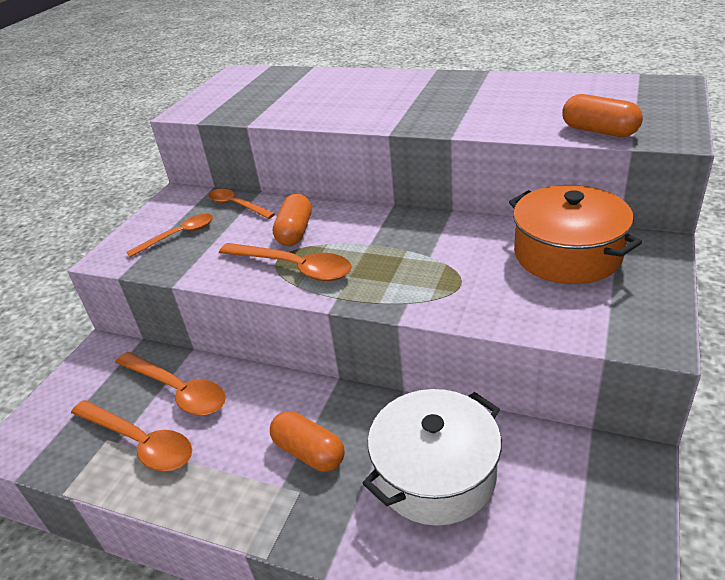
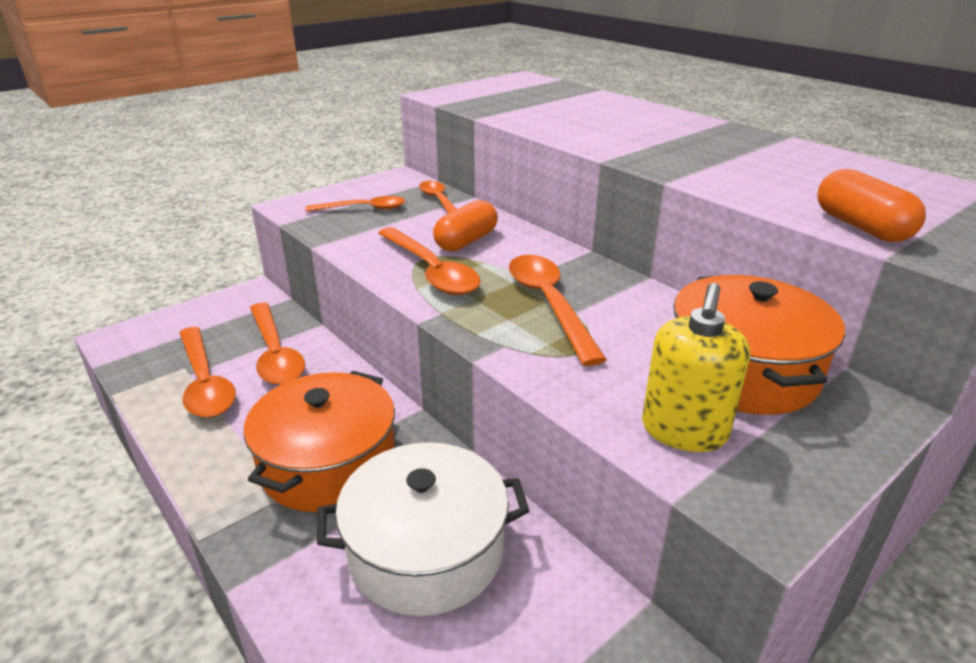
camera: 25 degrees right, 5 degrees down
orange capsule [270,411,345,472] -> orange pot [244,371,395,512]
none -> orange spoon [509,255,607,366]
none -> yellow soap dispenser [642,283,750,452]

